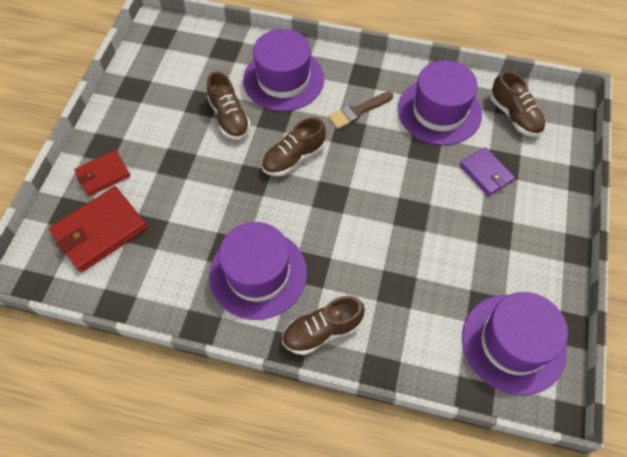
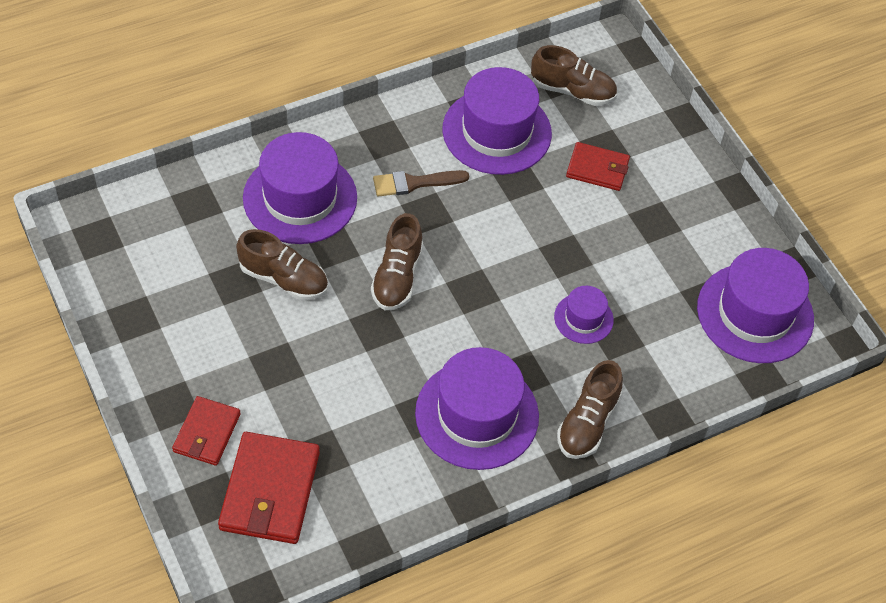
camera: 45 degrees left, 5 degrees down
brown brush [328,92,393,129] -> brown brush turned 60 degrees clockwise [373,170,469,197]
purple wallet [460,147,515,196] -> red wallet [566,142,630,191]
none -> purple hat [554,286,614,344]

